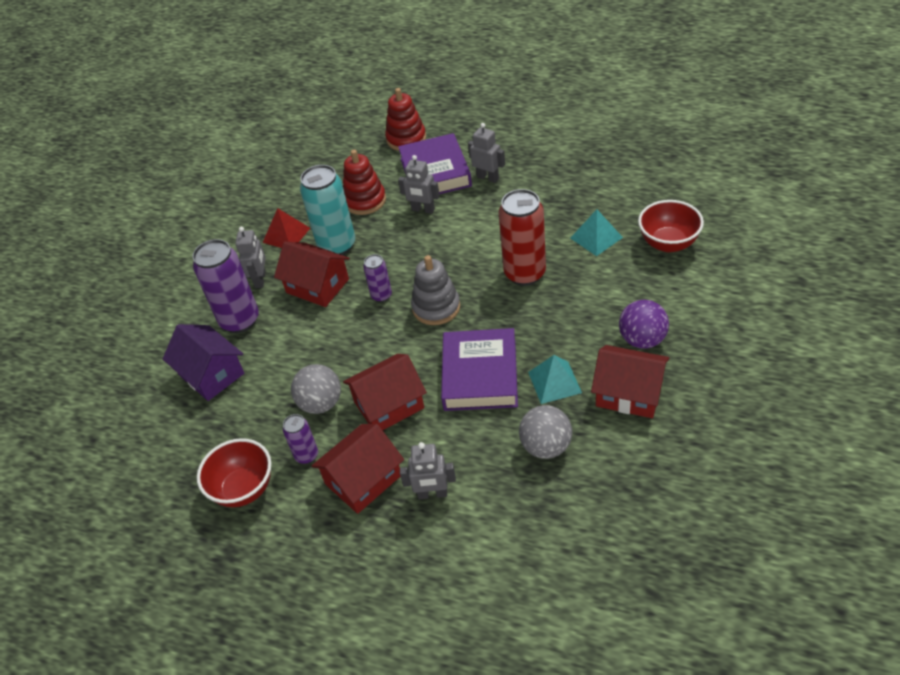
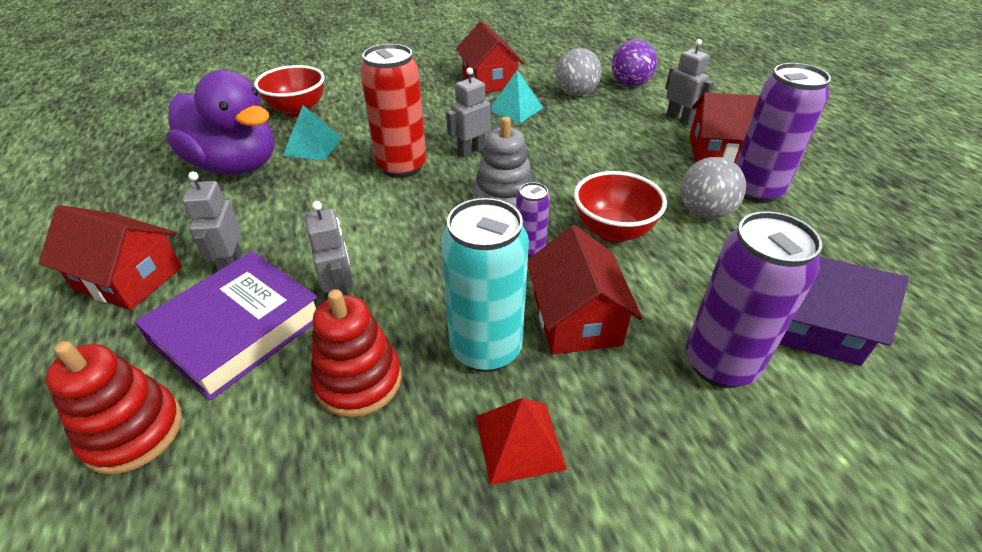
camera: 135 degrees left, 5 degrees down
purple house [163,324,244,401] -> purple house turned 75 degrees counterclockwise [779,257,909,366]
red bowl [197,438,271,507] -> red bowl moved to [574,171,667,243]
grey robot [235,227,266,288] -> grey robot moved to [446,68,492,158]
purple can [283,414,318,464] -> purple can [736,63,831,203], size x1.93
red house [343,354,427,430] -> red house moved to [39,205,182,310]
purple book [441,328,518,411] -> none
purple ball [619,300,669,349] -> purple ball moved to [612,39,657,86]
none -> purple duck [166,70,274,175]

